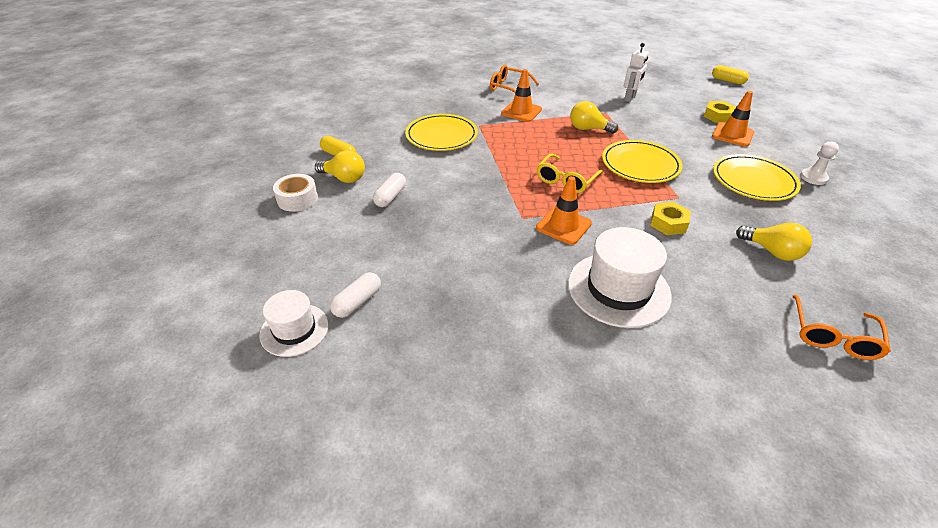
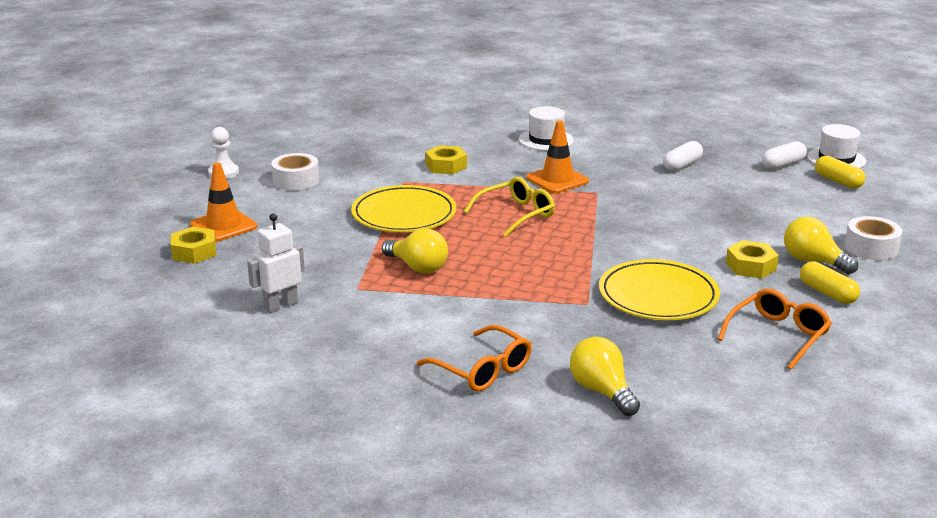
camera: 160 degrees left, 15 degrees down
white capsule [373,173,406,207] -> white capsule moved to [663,141,703,172]
orange traffic cone [501,69,542,122] -> none
white hat [568,227,672,328] -> white hat [519,106,574,151], size x0.61
yellow capsule [712,65,749,84] -> yellow capsule moved to [815,156,866,189]
yellow plate [713,154,801,201] -> white tape [271,153,319,191]
yellow light bulb [736,223,812,261] -> yellow light bulb moved to [570,337,640,416]
orange glasses [793,294,891,360] -> orange glasses moved to [718,288,832,370]
none -> yellow nut [726,240,779,278]

